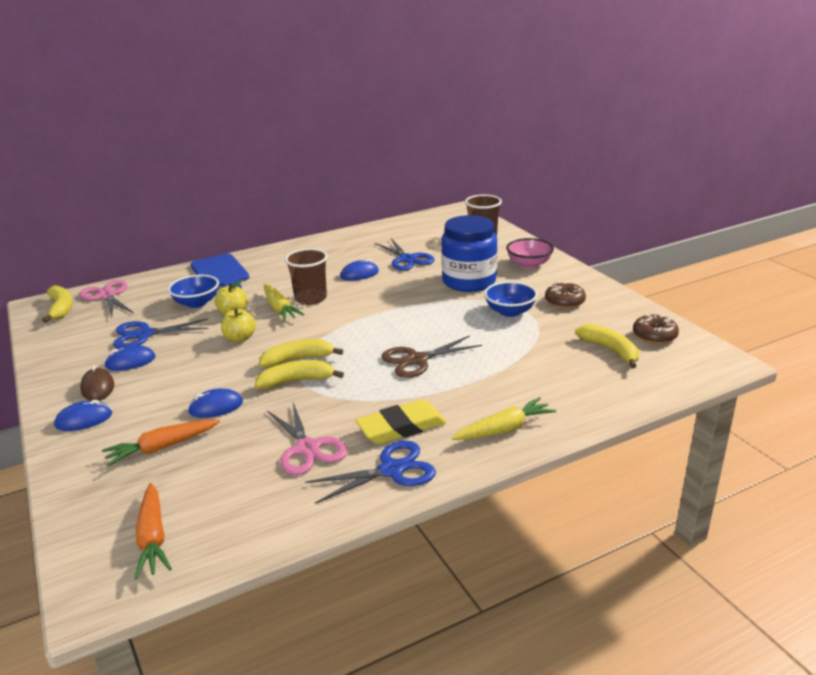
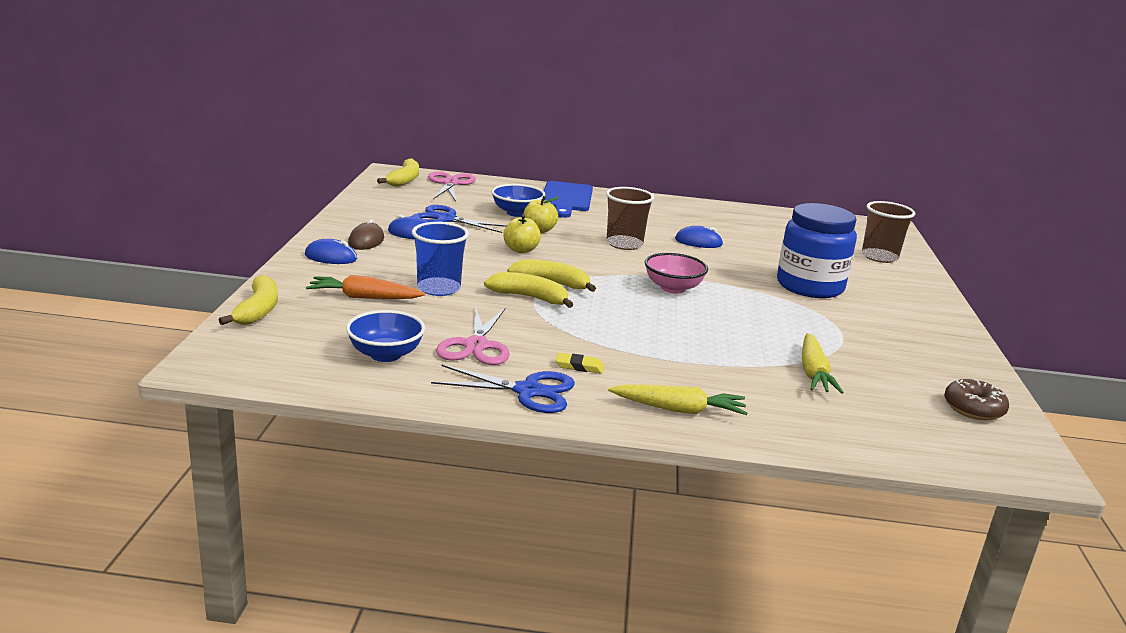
camera: 30 degrees right, 5 degrees down
orange carrot [134,483,172,579] -> none
blue mouse [188,389,243,418] -> blue cup [412,222,469,296]
yellow carrot [264,284,305,321] -> yellow carrot moved to [802,333,844,394]
yellow eraser [355,399,447,444] -> yellow eraser [555,353,604,374], size x0.48
blue scissors [375,238,435,271] -> none
brown scissors [381,335,482,378] -> none
blue bowl [484,281,538,317] -> blue bowl moved to [346,310,425,362]
pink bowl [506,238,554,269] -> pink bowl moved to [645,253,708,293]
brown donut [545,282,586,309] -> none
yellow banana [575,324,639,368] -> yellow banana moved to [219,275,278,325]

